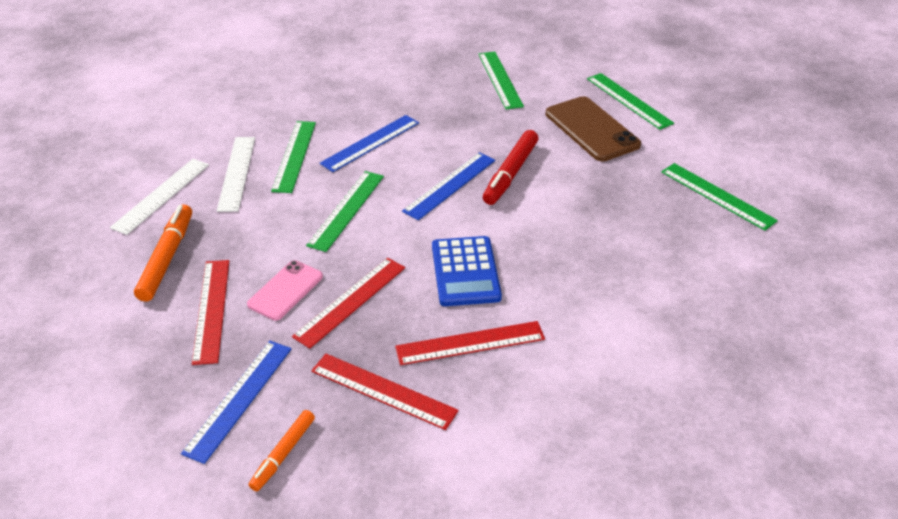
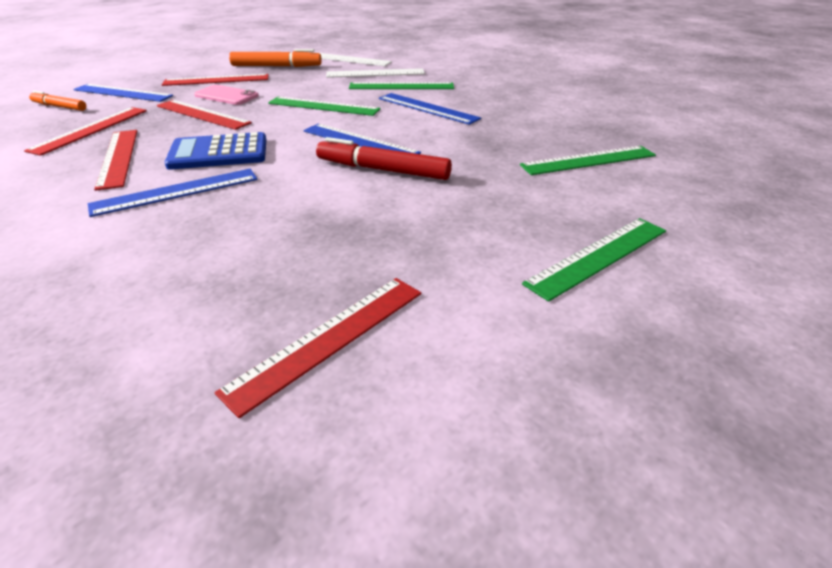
camera: 85 degrees right, 5 degrees down
brown phone [546,96,641,161] -> none
green ruler [661,163,778,231] -> red ruler [214,278,421,418]
none -> blue ruler [88,169,258,217]

